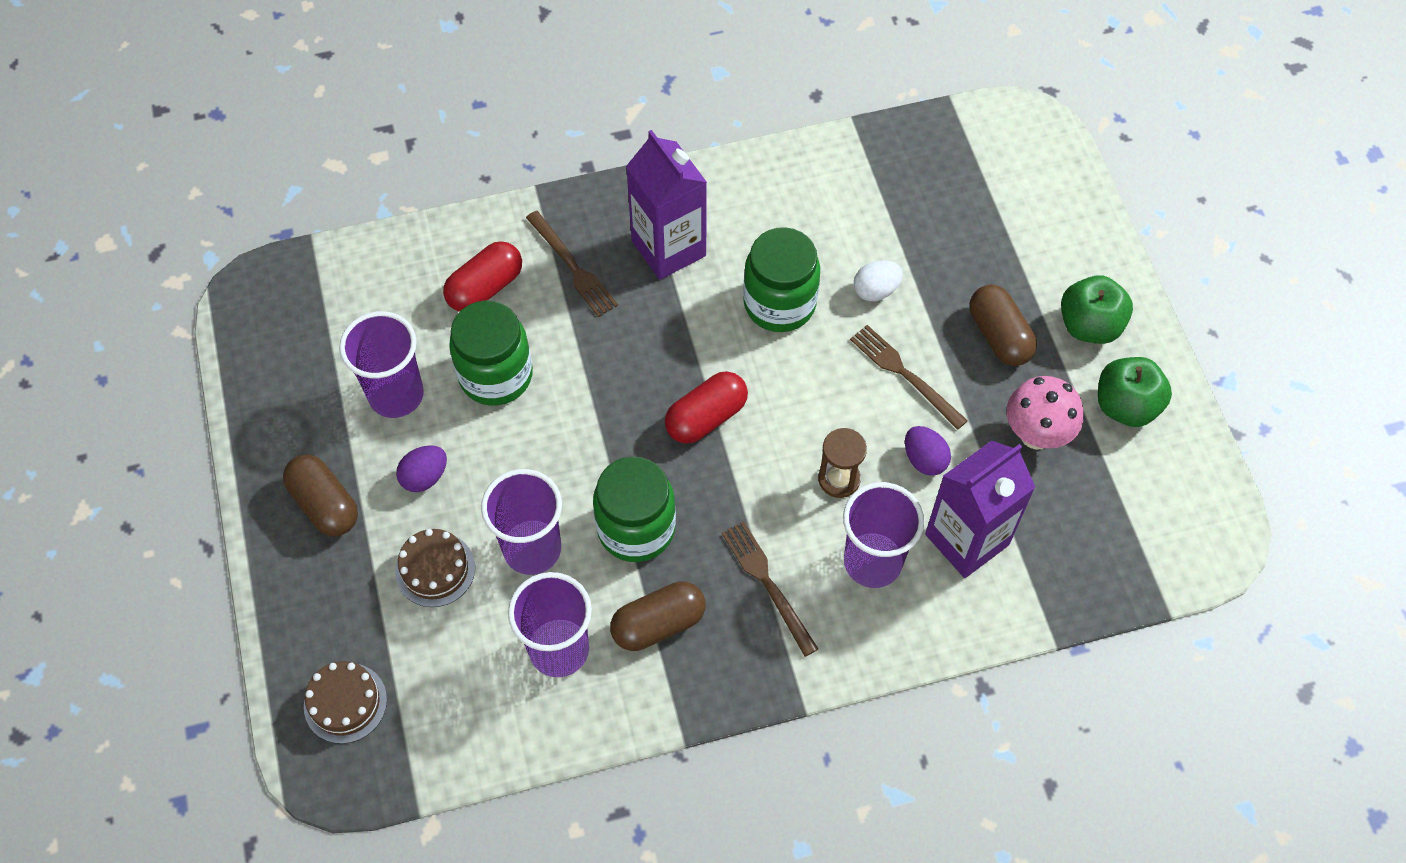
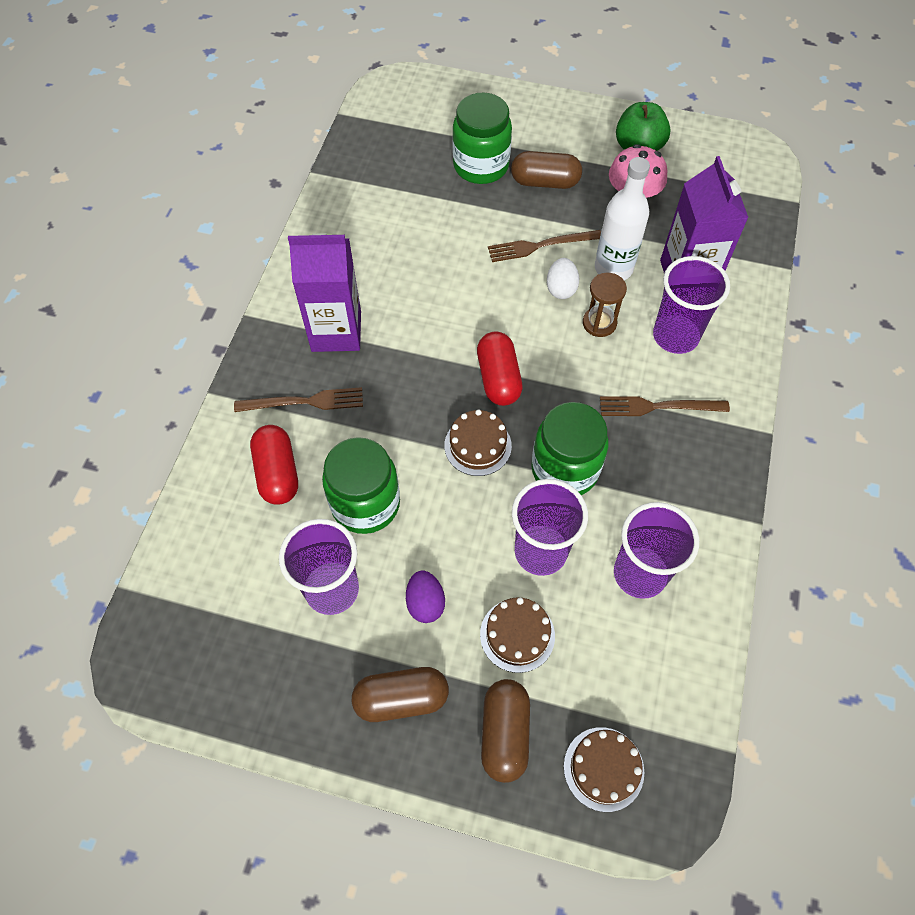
camera: 60 degrees left, 0 degrees up
brown capsule [610,581,706,651] -> brown capsule moved to [481,679,530,783]
green jar [743,227,820,332] -> green jar moved to [452,93,512,184]
white egg [854,260,903,301] -> white egg moved to [547,258,579,299]
purple egg [905,426,951,476] -> white bottle [595,157,650,280]
green apple [1061,275,1133,344] -> none
none -> brown cake [444,410,512,476]

